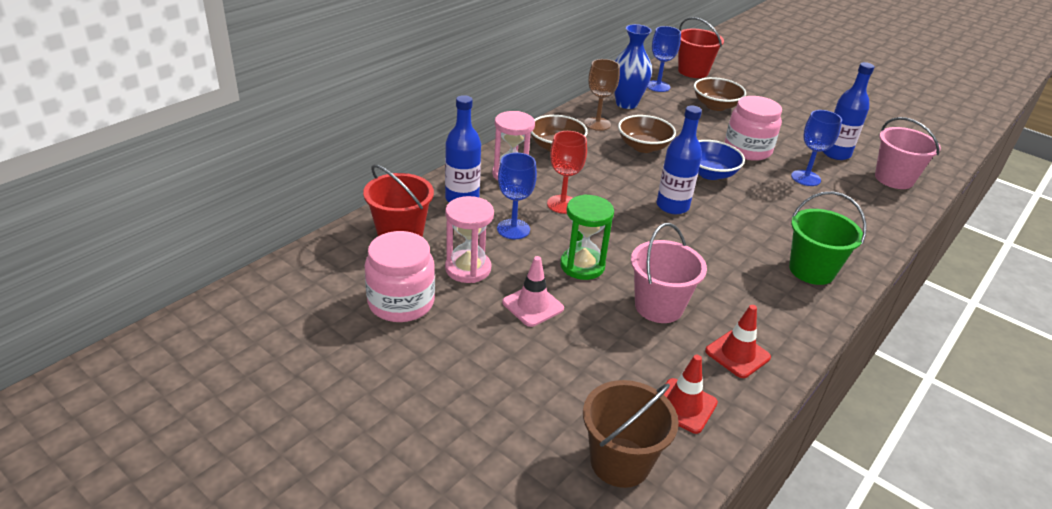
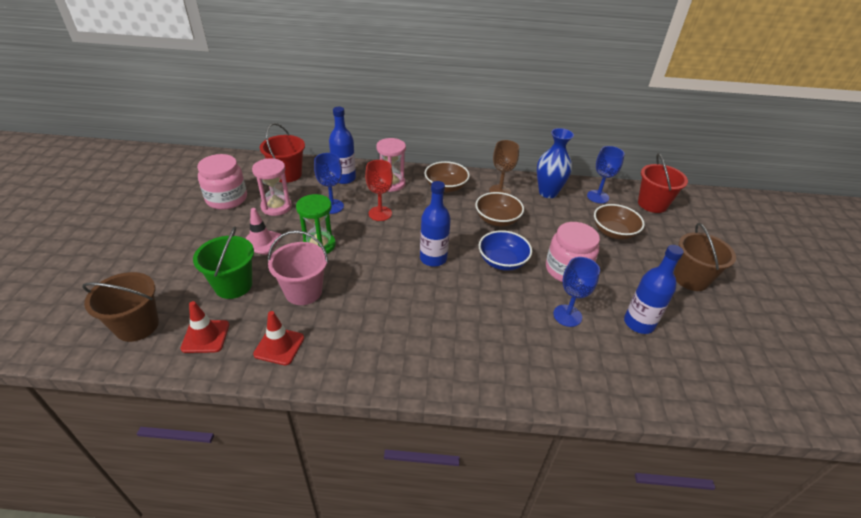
camera: 55 degrees right, 5 degrees up
green bucket [789,192,867,285] -> green bucket moved to [193,226,254,299]
pink bucket [875,117,941,189] -> none
none -> brown bucket [674,223,736,291]

